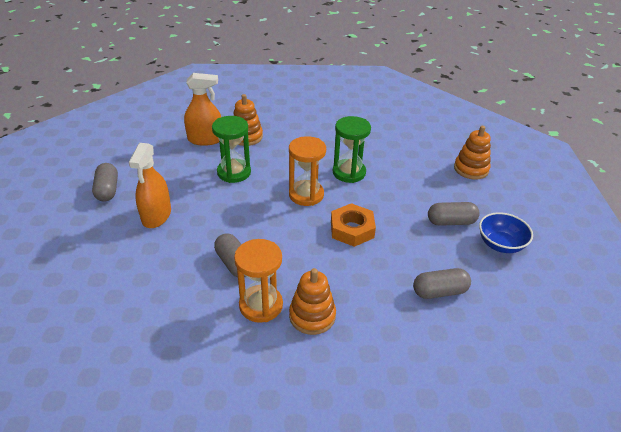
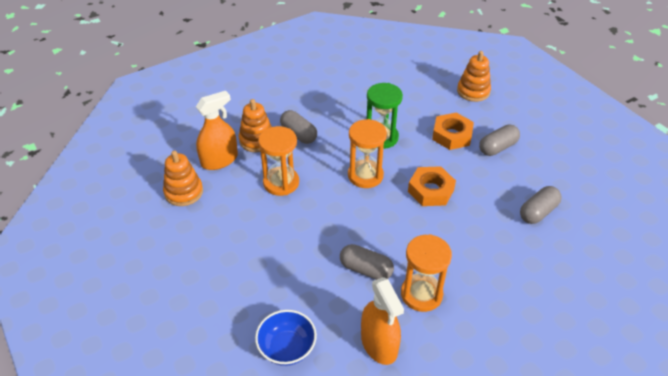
camera: 30 degrees left, 5 degrees up
grey capsule [92,163,118,201] -> grey capsule moved to [280,110,317,144]
orange spray bottle [129,143,171,228] -> orange spray bottle moved to [361,277,404,365]
green hourglass [212,116,251,183] -> orange hourglass [258,126,299,196]
orange stacking toy [289,268,336,335] -> orange stacking toy moved to [163,151,203,206]
blue bowl [479,212,533,253] -> blue bowl moved to [255,310,317,366]
none -> orange nut [432,113,474,150]

